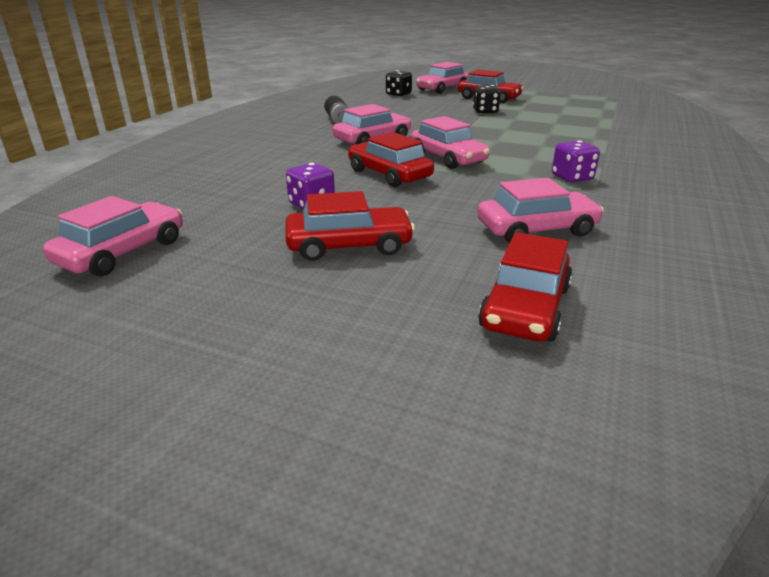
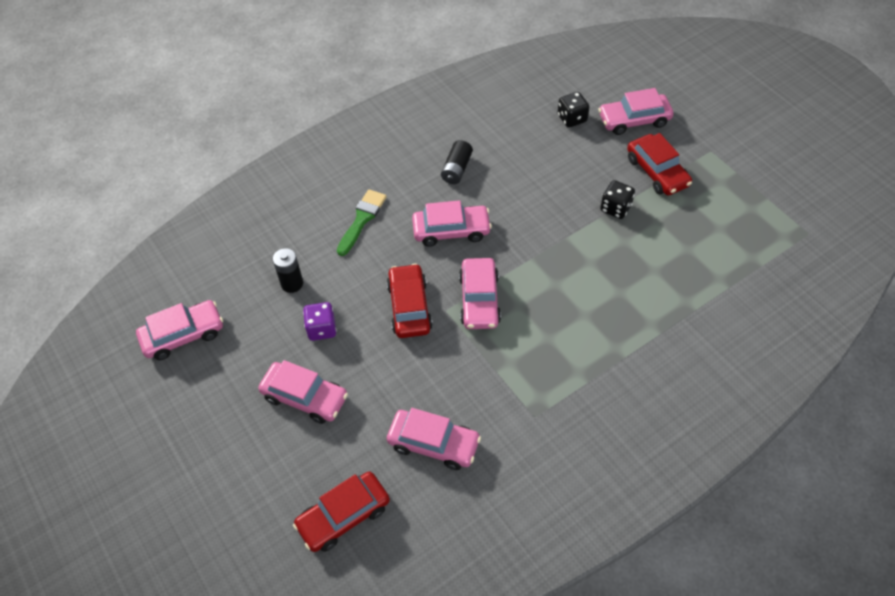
camera: 35 degrees right, 25 degrees up
red car [285,191,415,261] -> pink car [258,360,348,424]
purple dice [552,140,600,183] -> none
none -> black battery [273,248,303,293]
none -> green brush [337,189,387,256]

